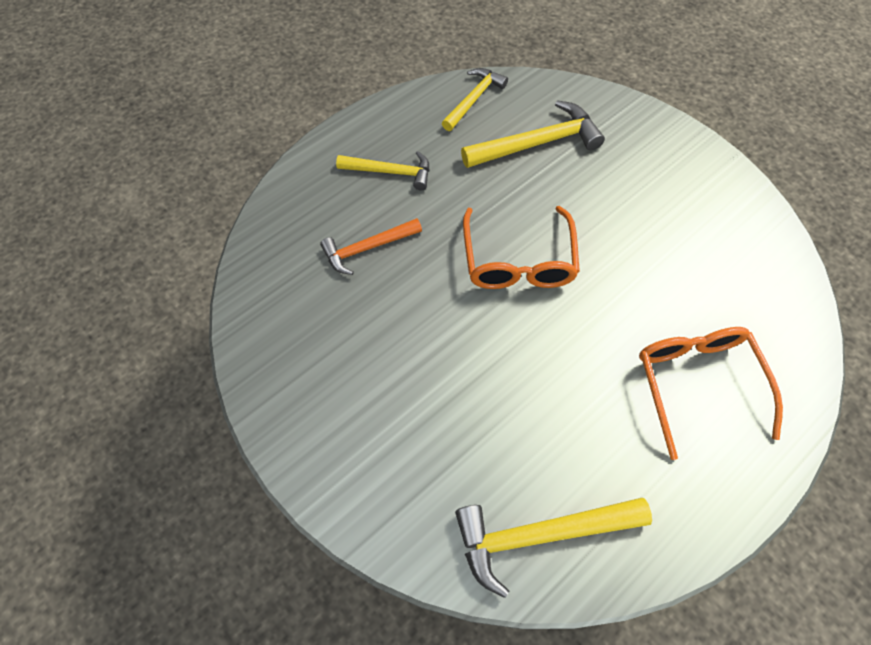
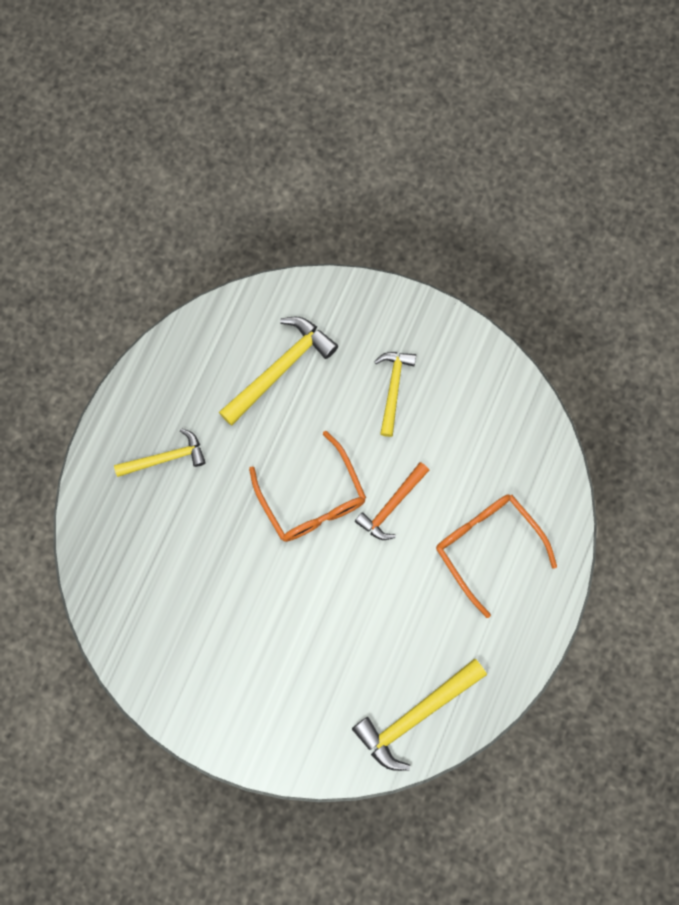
camera: 25 degrees left, 15 degrees up
orange hammer [320,218,422,275] -> orange hammer moved to [355,462,429,540]
yellow hammer [442,68,508,131] -> yellow hammer moved to [374,352,416,437]

